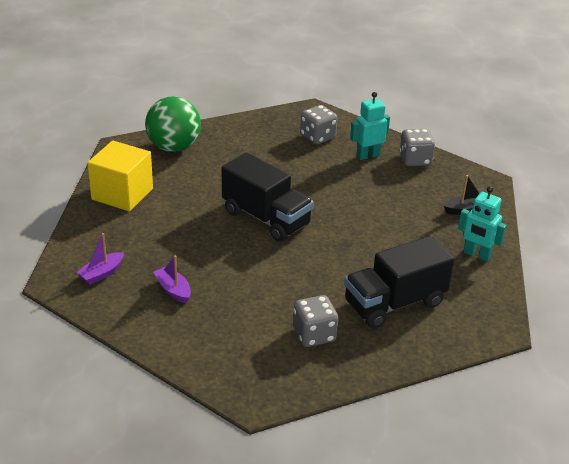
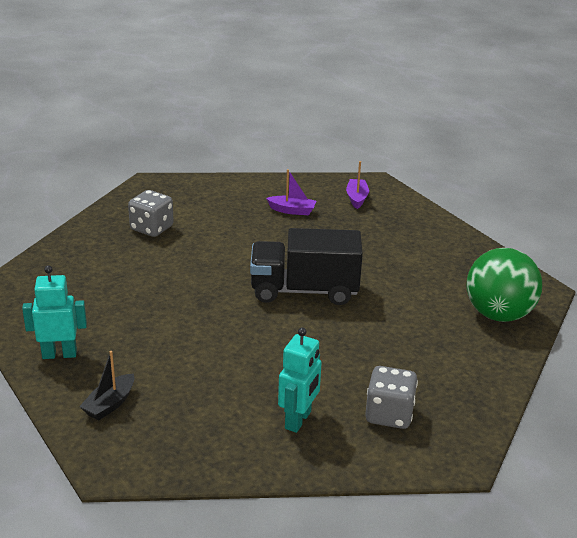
camera: 140 degrees right, 5 degrees down
yellow cube [87,140,153,211] -> none
black truck [344,236,454,328] -> none
grey dice [400,129,435,166] -> none

